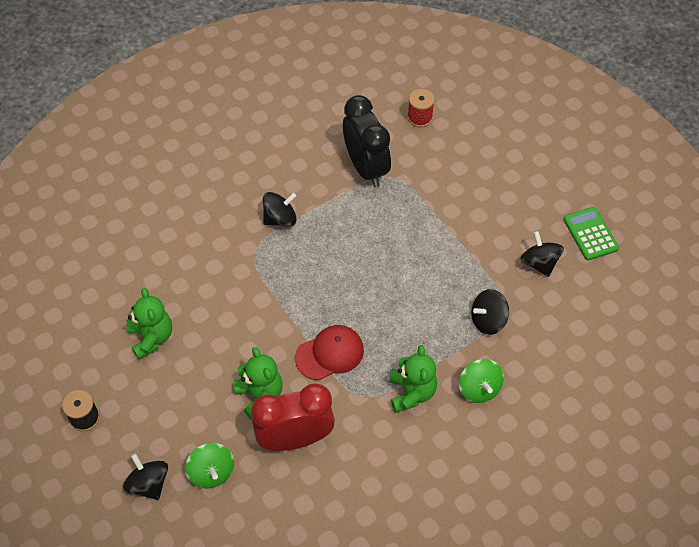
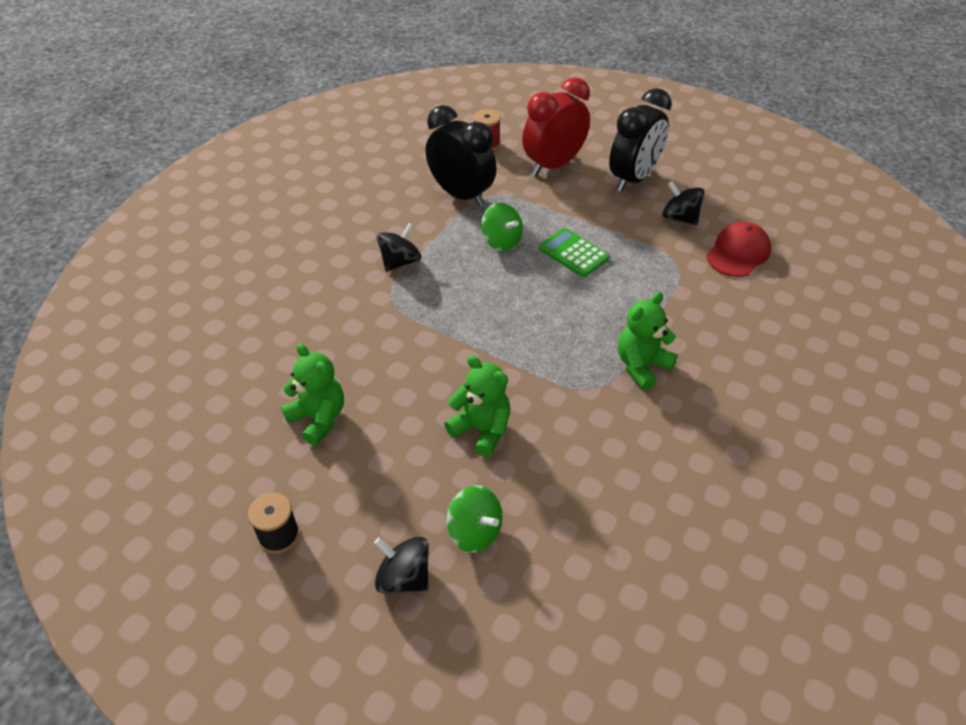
camera: 25 degrees left, 10 degrees down
red clock [251,383,335,451] -> red clock moved to [522,77,590,176]
red cap [295,325,364,381] -> red cap moved to [706,222,771,277]
green teddy bear [389,345,437,413] -> green teddy bear turned 105 degrees counterclockwise [618,292,678,390]
green spinning top [459,359,504,403] -> green spinning top moved to [481,203,523,251]
black spinning top [471,289,509,335] -> none
green calculator [563,207,619,261] -> green calculator moved to [539,228,610,277]
none -> black clock [609,88,672,192]

